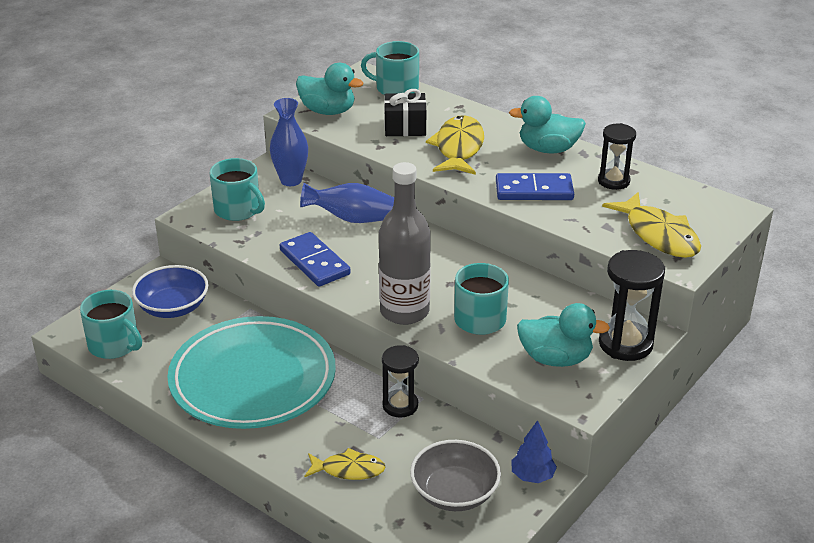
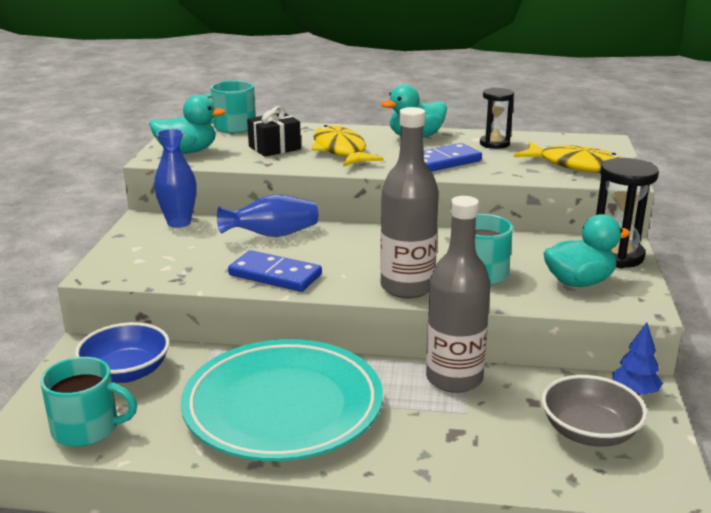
camera: 30 degrees left, 10 degrees down
turquoise mug [210,158,265,221] -> none
yellow fish [305,448,386,480] -> none
black hourglass [382,345,419,418] -> grey bottle [426,196,491,393]

